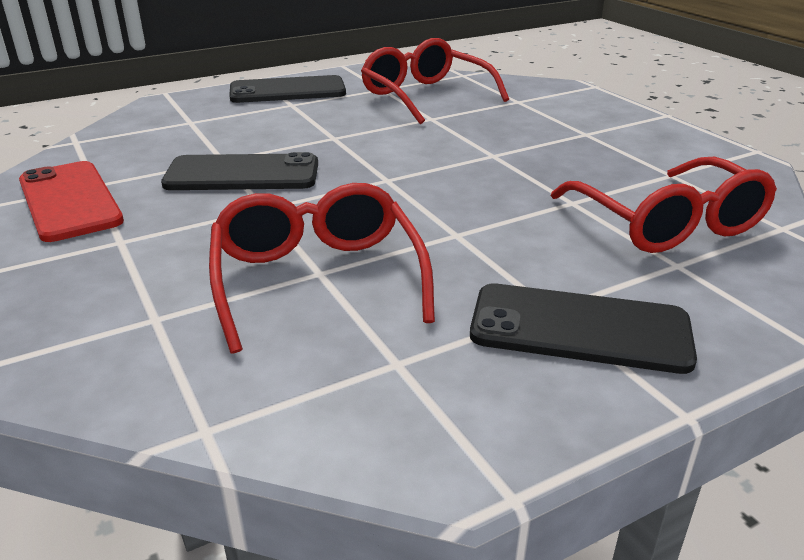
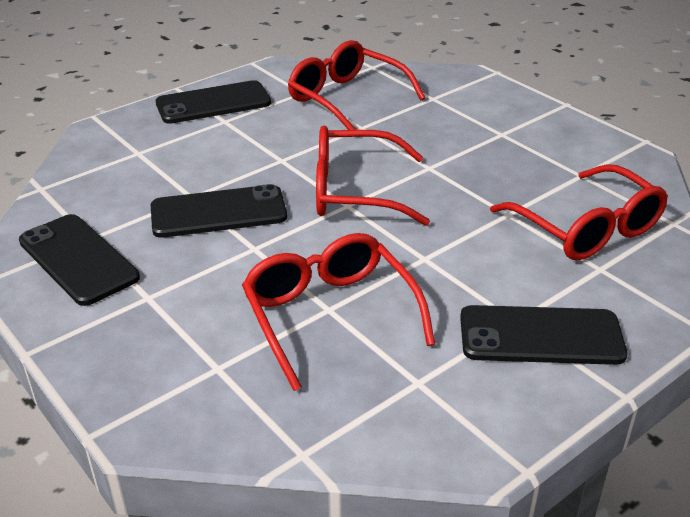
camera: 10 degrees left, 5 degrees up
red phone [19,161,124,242] -> black phone [19,214,140,306]
none -> red glasses [316,126,430,226]

